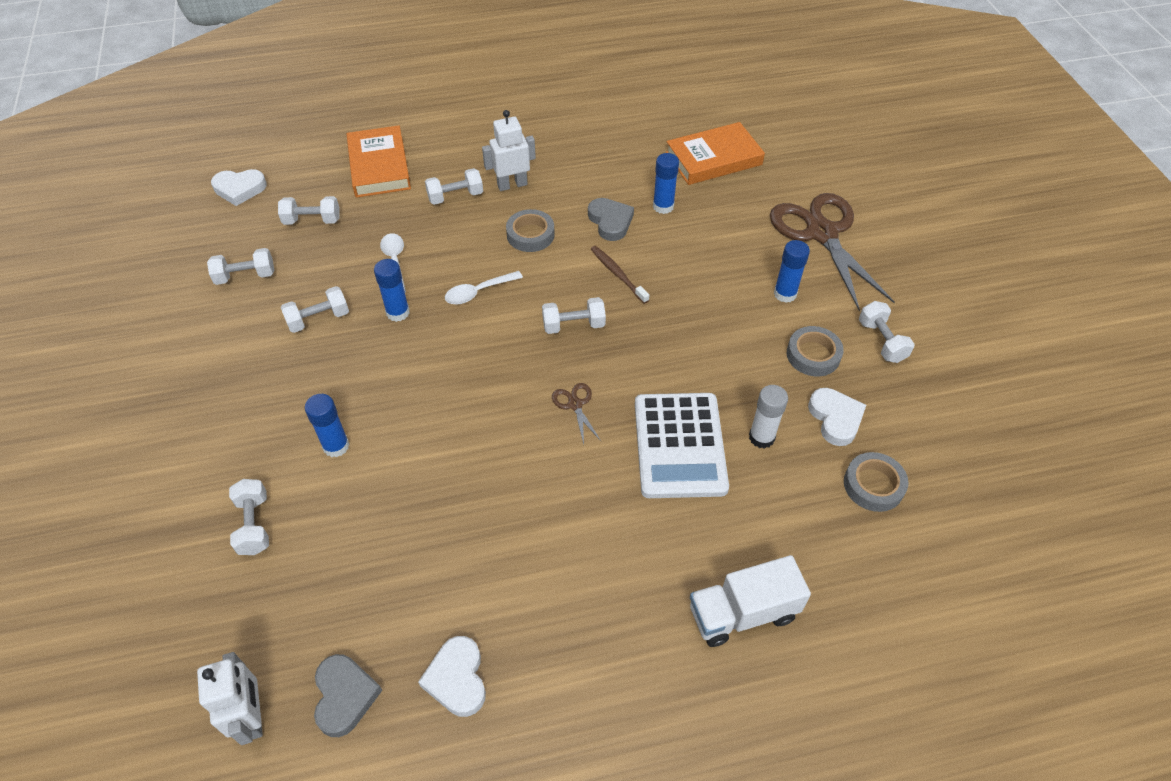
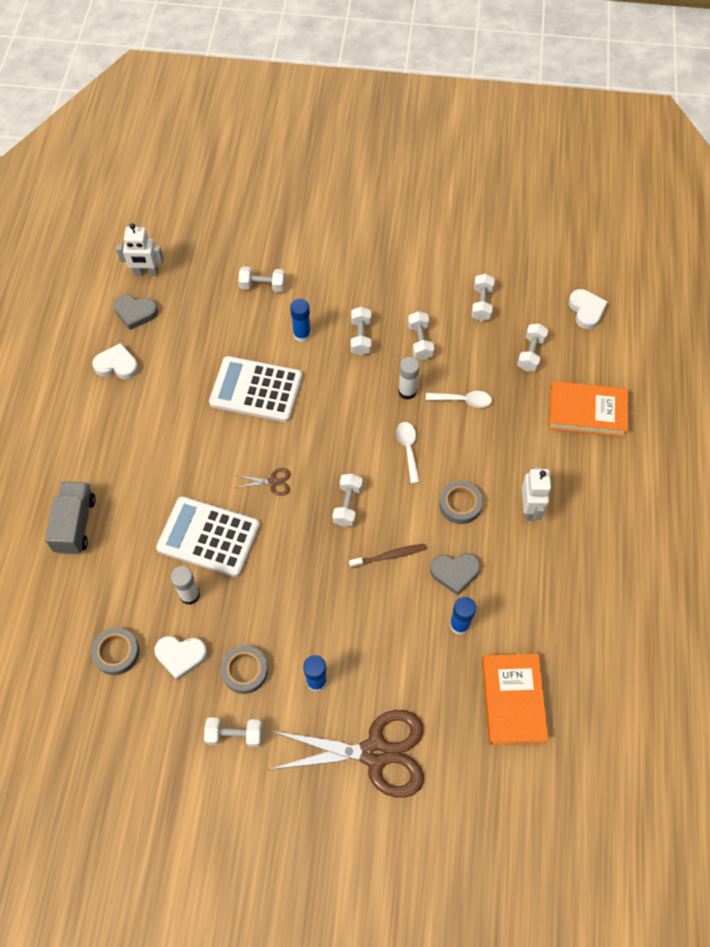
camera: 110 degrees right, 10 degrees up
white heart [211,169,267,206] -> white heart turned 150 degrees clockwise [568,289,608,329]
blue glue stick [374,259,410,322] -> white glue stick [398,357,420,400]
white dumbbell [425,168,483,205] -> white dumbbell moved to [351,307,371,356]
white truck [690,555,811,647] -> grey truck [45,482,96,554]
none -> white calculator [209,356,302,422]

